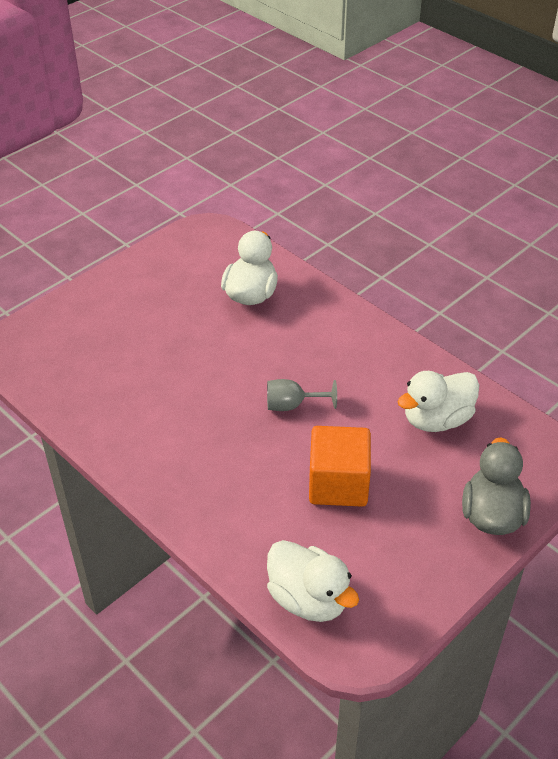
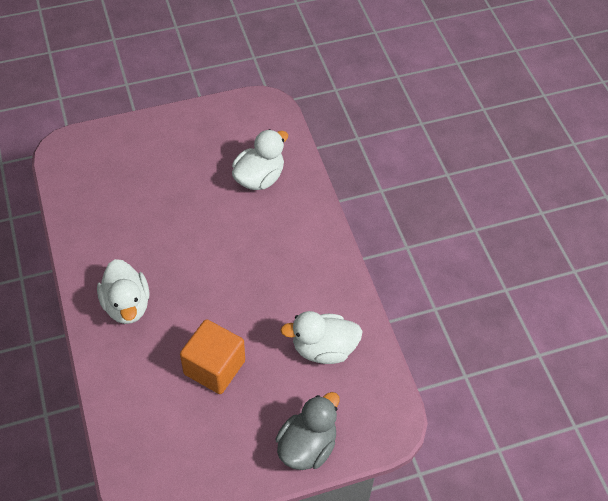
camera: 25 degrees right, 10 degrees up
grey goblet [267,379,337,411] -> none
white duck [267,540,359,622] -> white duck moved to [97,259,149,324]

